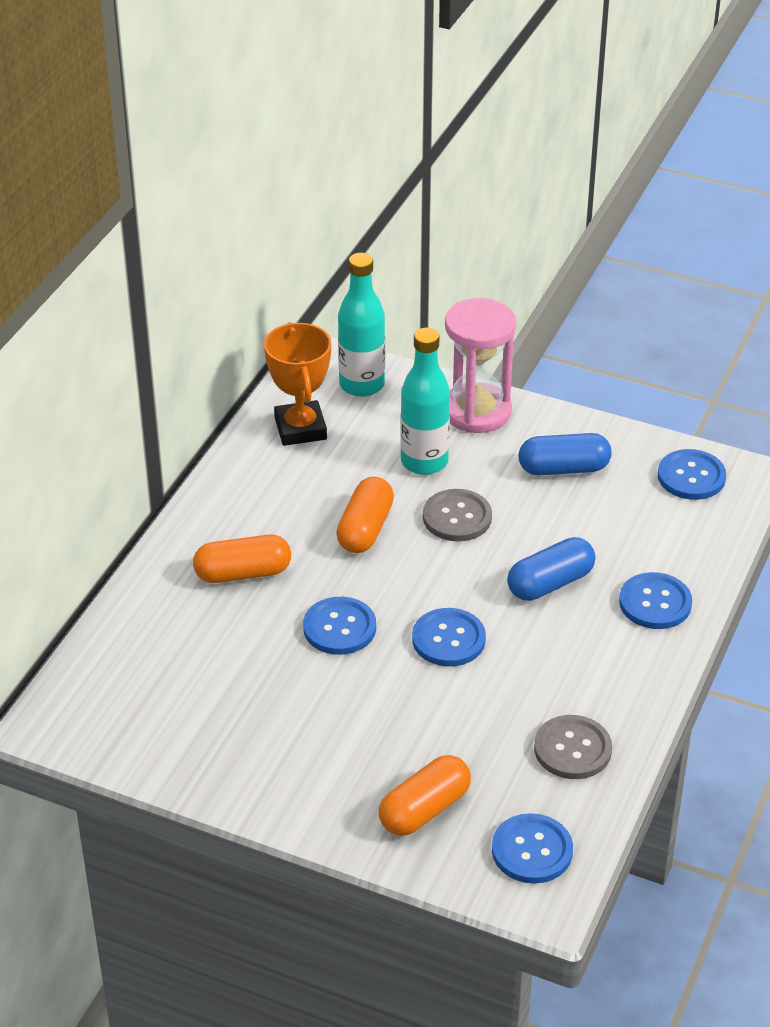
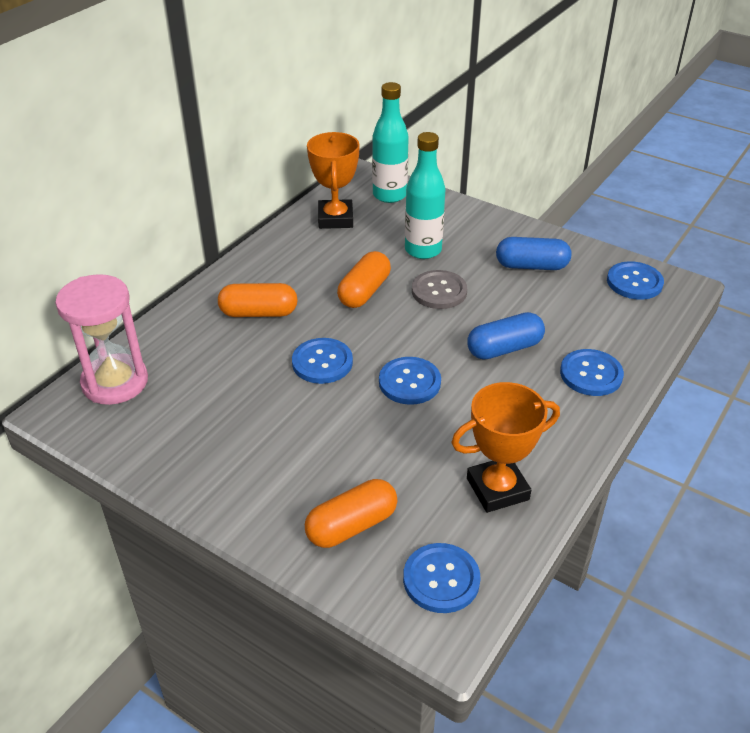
camera: 10 degrees right, 0 degrees up
pink hourglass [445,298,516,433] -> pink hourglass moved to [55,274,148,405]
grey button [534,715,612,779] -> orange trophy [451,382,560,513]

